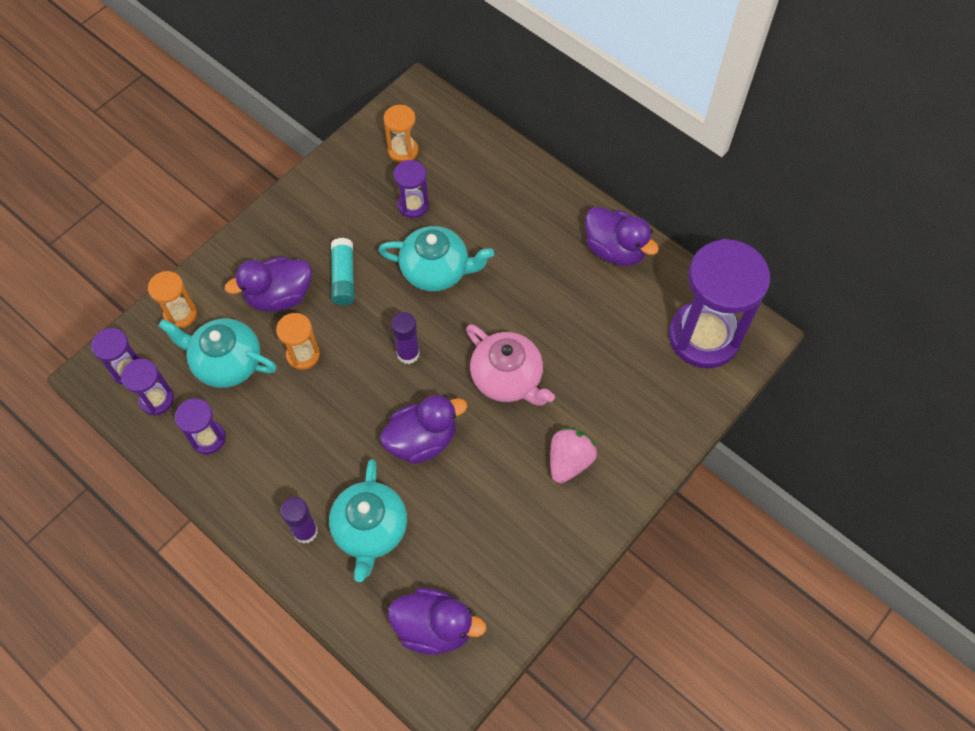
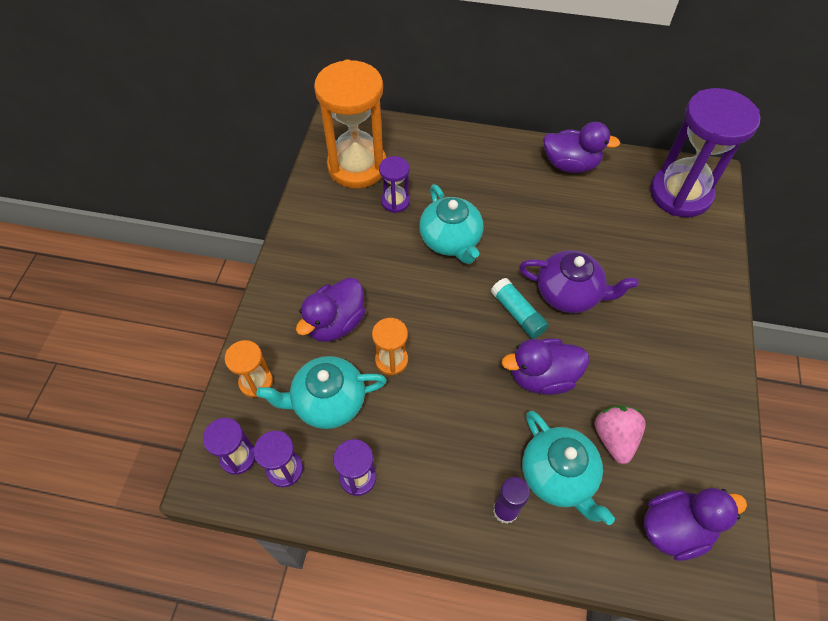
camera: 30 degrees left, 5 degrees down
turquoise glue stick [331,238,355,305] -> turquoise glue stick moved to [491,278,549,339]
turquoise teapot [378,226,494,291] -> turquoise teapot turned 90 degrees clockwise [419,184,484,264]
purple duck [380,395,467,464] -> purple duck turned 135 degrees counterclockwise [501,338,589,395]
orange hourglass [384,105,419,163] -> orange hourglass [314,59,387,188], size x2.16
purple glue stick [391,312,420,364] -> none
pink teapot [466,324,555,406] -> purple teapot [519,250,639,313]
pink strawberry [550,428,597,483] -> pink strawberry moved to [594,405,646,464]

